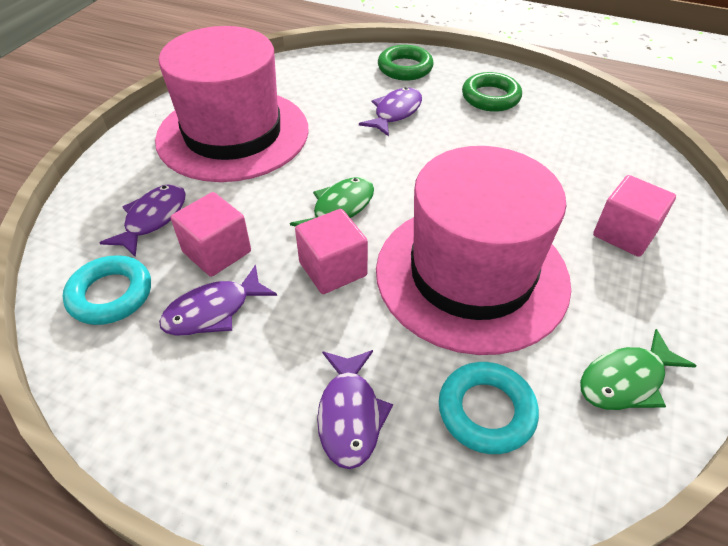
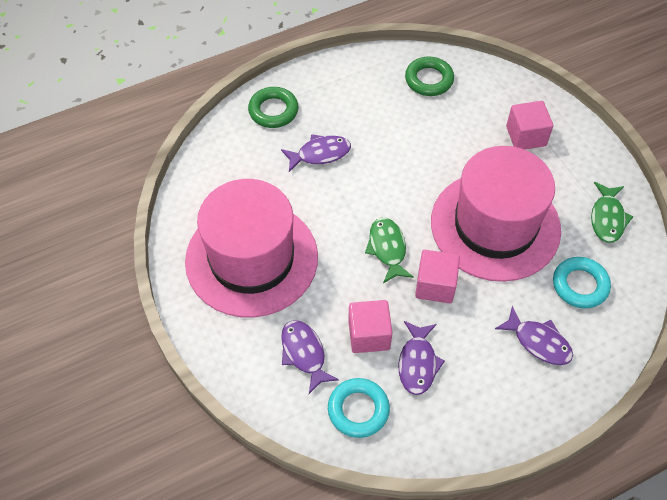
camera: 50 degrees left, 10 degrees up
purple fish [359,87,422,137] -> purple fish turned 90 degrees clockwise [281,134,351,172]
green ring [462,72,522,112] -> green ring moved to [405,57,454,96]

